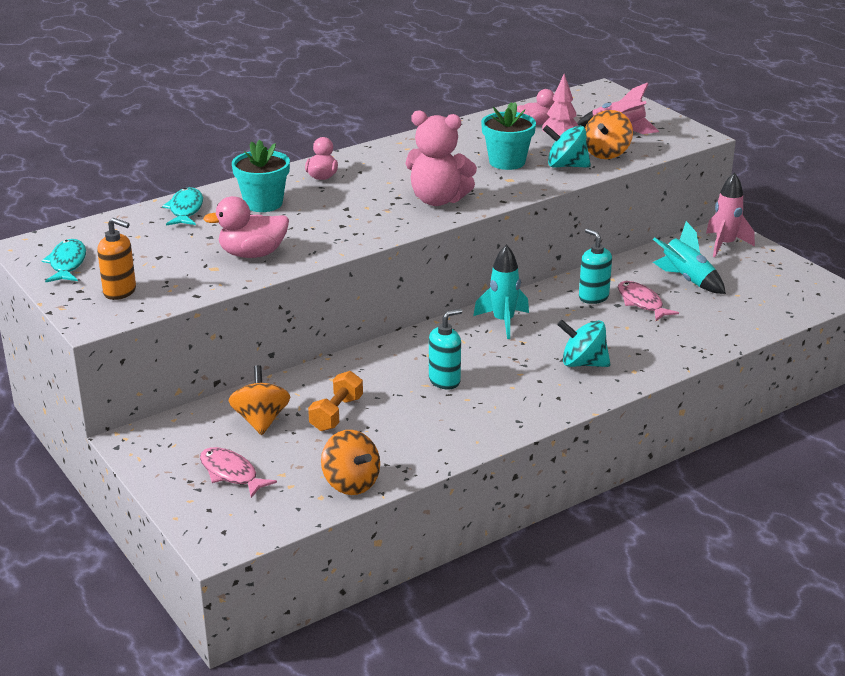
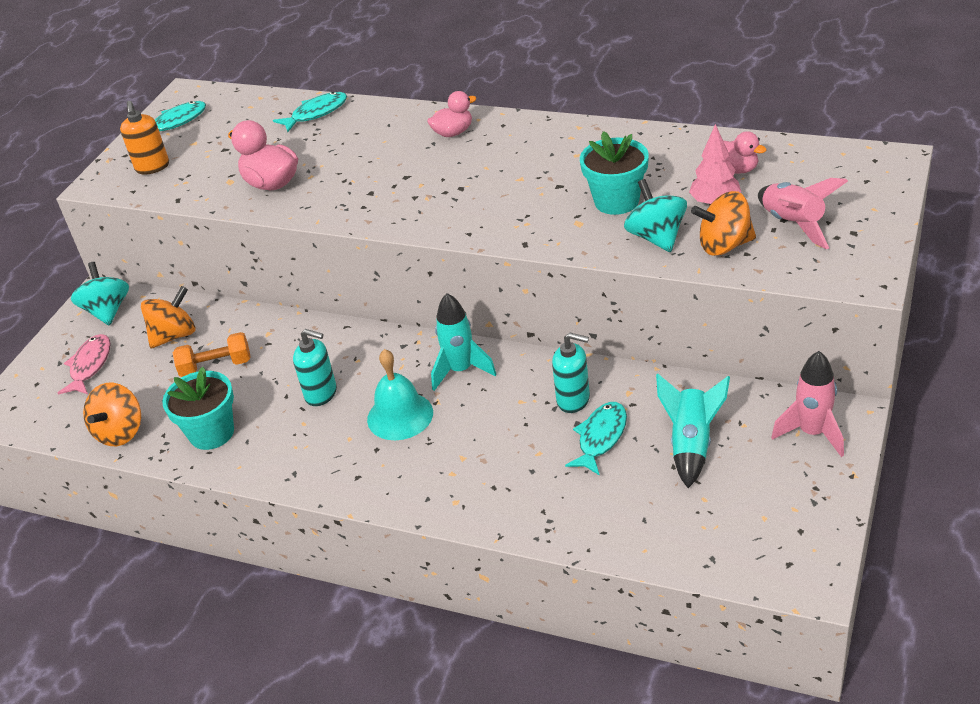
camera: 60 degrees right, 10 degrees up
turquoise flower pot [232,140,290,212] -> turquoise flower pot moved to [162,367,234,450]
pink teddy bear [405,110,477,206] -> none
turquoise spinning top [557,320,610,367] -> turquoise spinning top moved to [71,262,129,326]
turquoise soap dispenser [579,228,612,304] -> turquoise soap dispenser turned 90 degrees clockwise [552,333,590,413]
pink fish [618,281,679,321] -> turquoise fish [565,402,627,476]
none -> turquoise bell [367,349,433,440]

